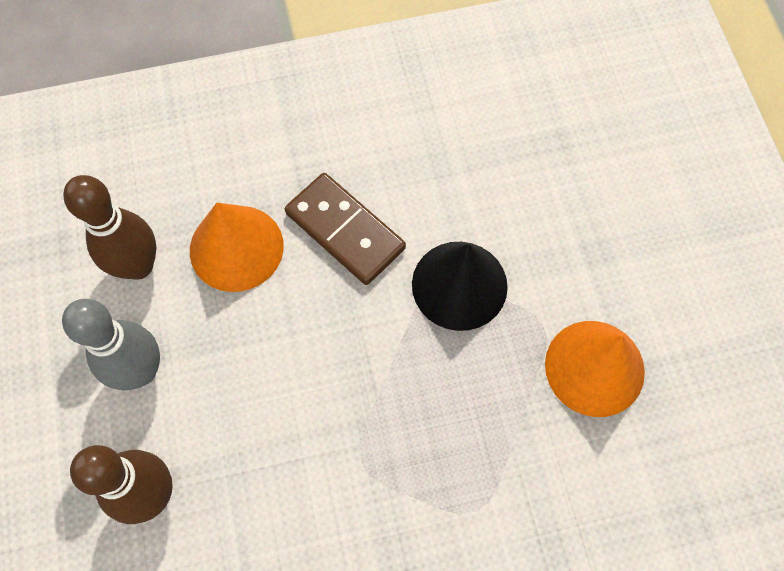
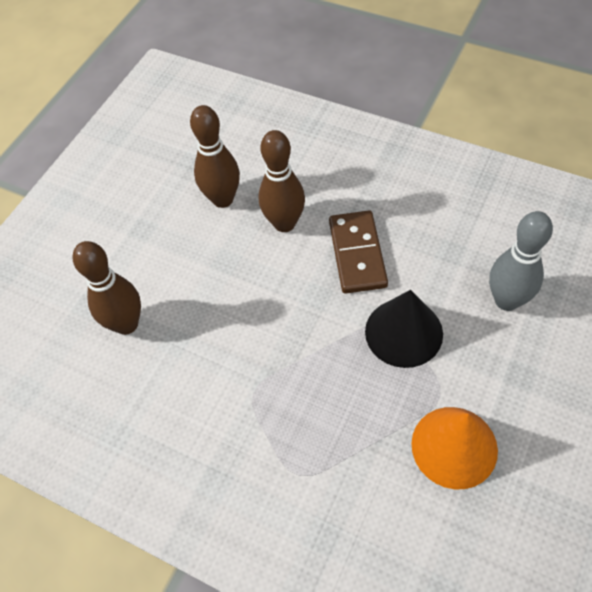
camera: 45 degrees right, 10 degrees down
grey bowling pin [62,299,160,391] -> grey bowling pin moved to [489,211,553,311]
orange cone [190,203,284,292] -> brown bowling pin [259,130,305,232]

